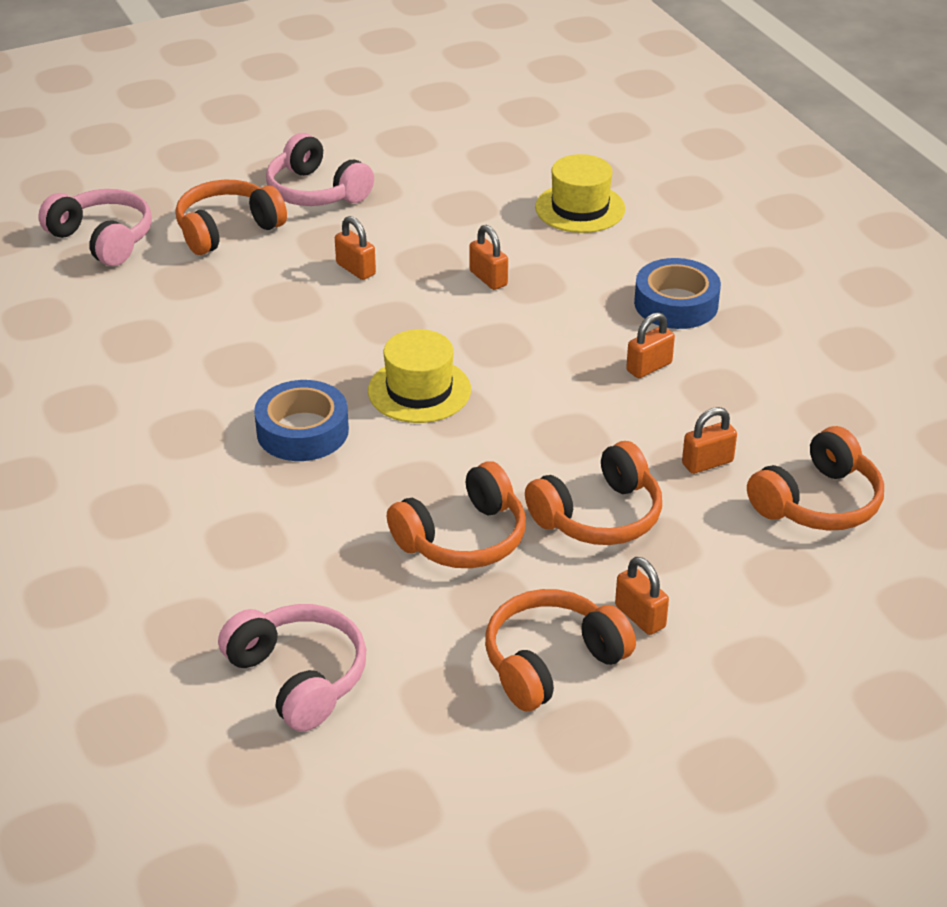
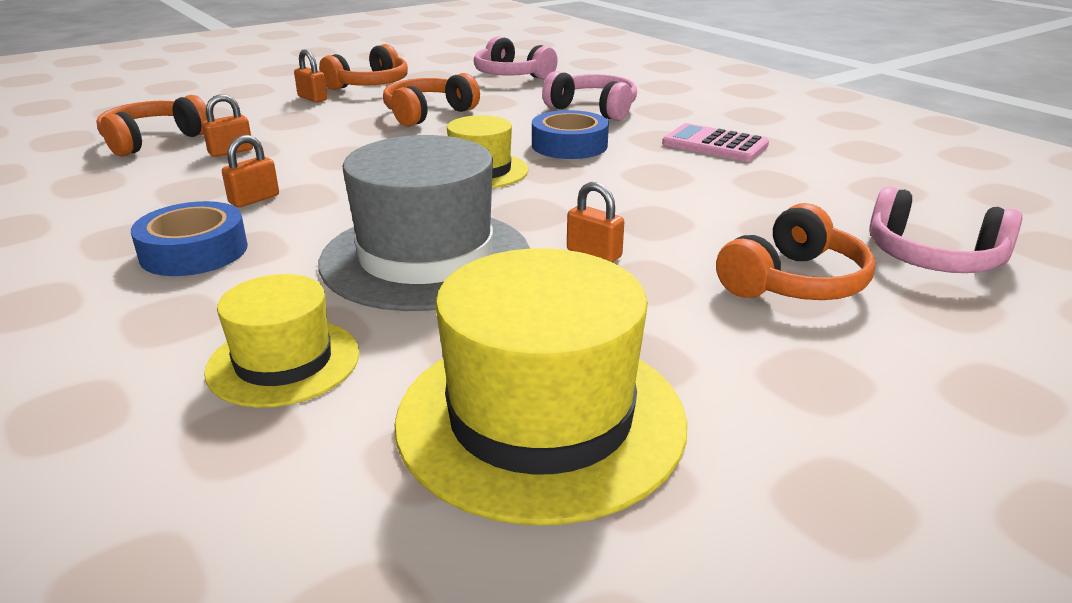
camera: 170 degrees right, 10 degrees down
pink headphones [266,133,374,206] -> pink headphones moved to [542,71,637,121]
orange padlock [470,225,508,290] -> grey hat [318,135,530,311]
orange headphones [525,441,662,545] -> none
none -> yellow hat [394,248,687,525]
none -> pink calculator [662,123,769,162]

